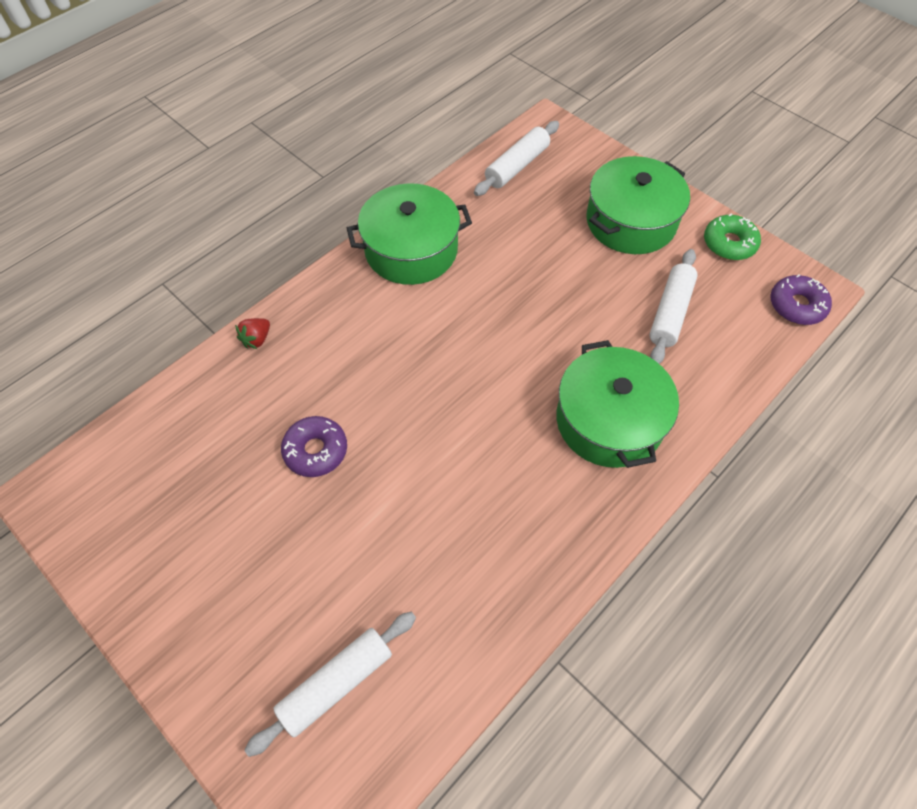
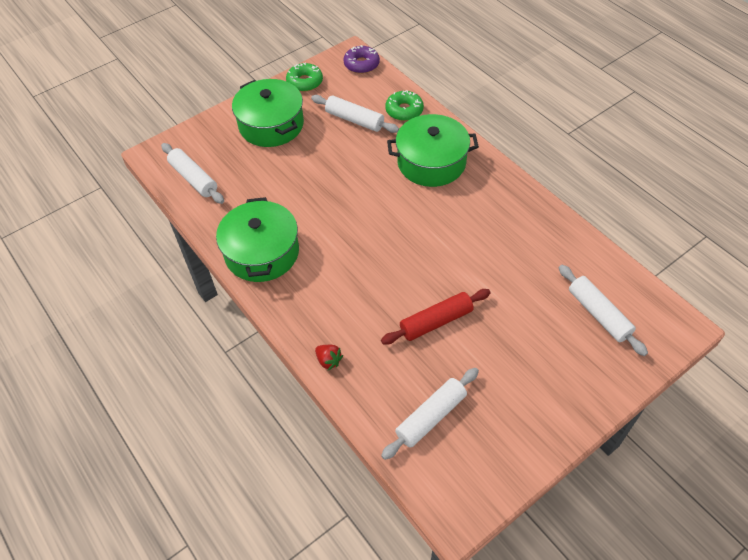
camera: 80 degrees left, 5 degrees down
purple donut [281,416,347,477] -> red rolling pin [381,289,491,345]
none -> white rolling pin [381,368,479,460]
none -> green donut [385,90,424,121]

